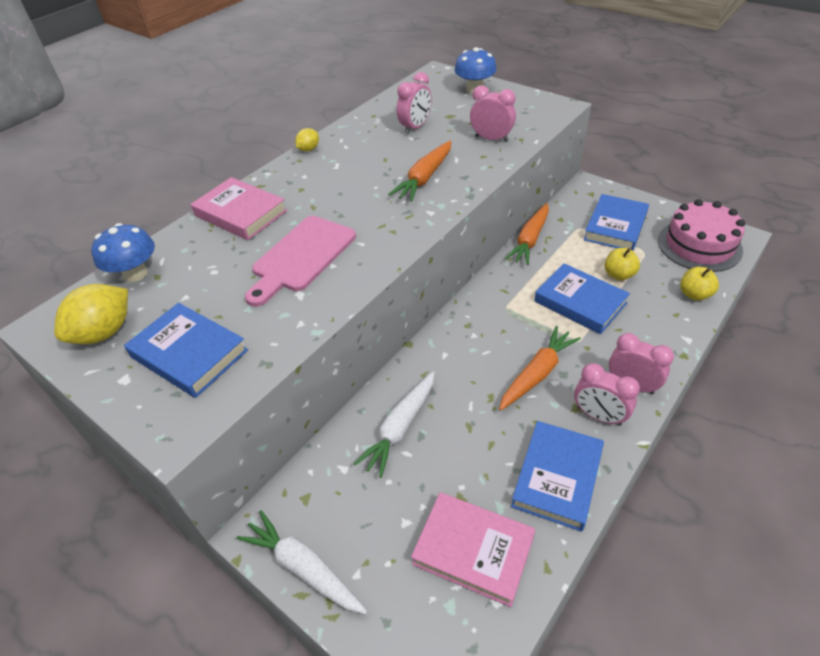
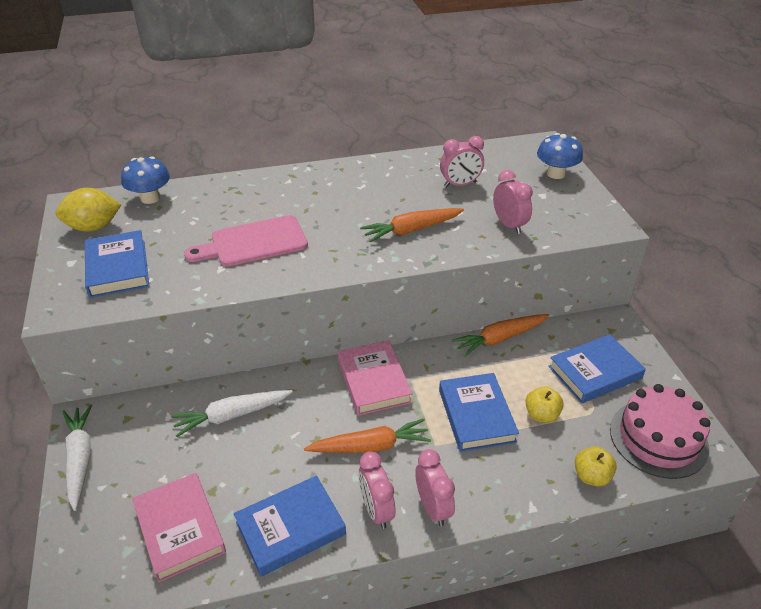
camera: 35 degrees right, 5 degrees down
pink book [191,177,287,240] -> pink book moved to [338,340,413,416]
yellow lemon [295,128,319,151] -> none

